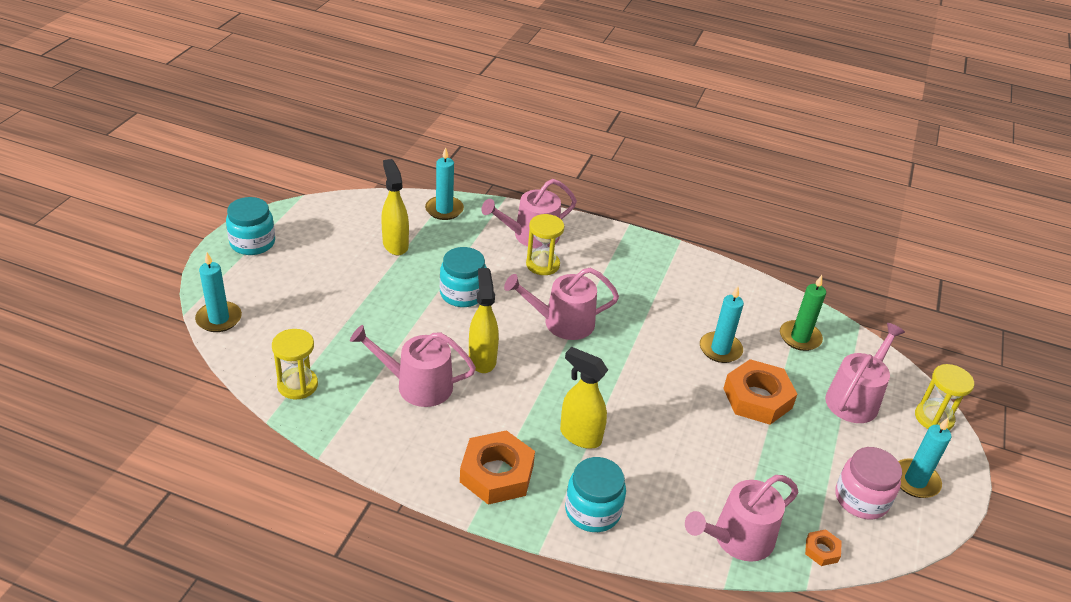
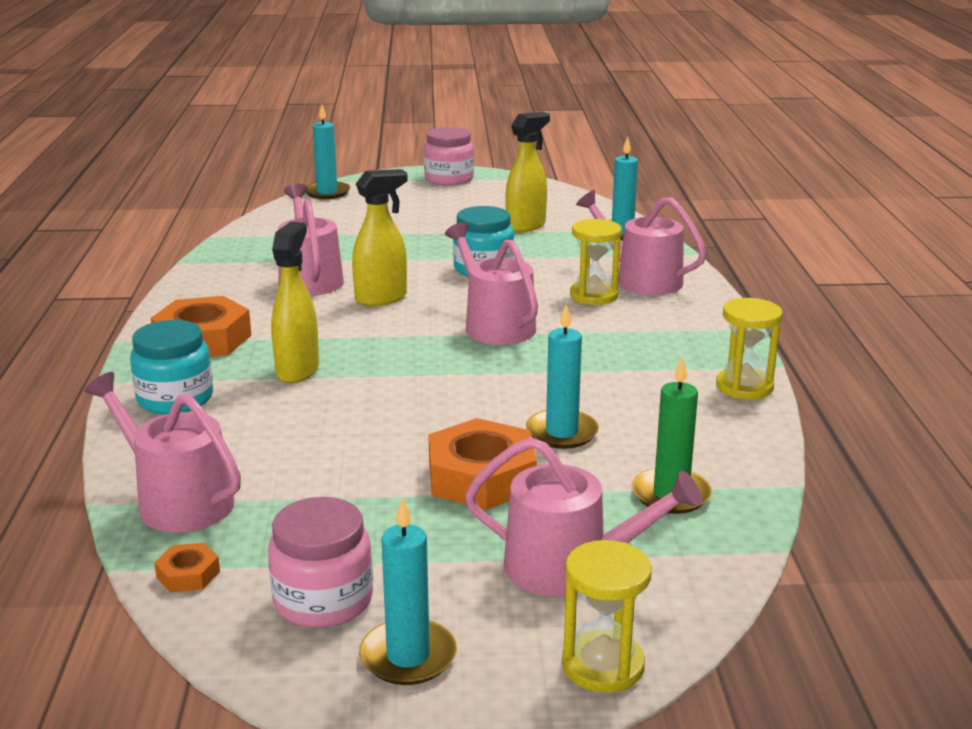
camera: 70 degrees right, 15 degrees down
turquoise jar [226,197,275,255] -> pink jar [424,127,474,185]
yellow hourglass [272,329,318,399] -> yellow hourglass moved to [716,298,783,400]

